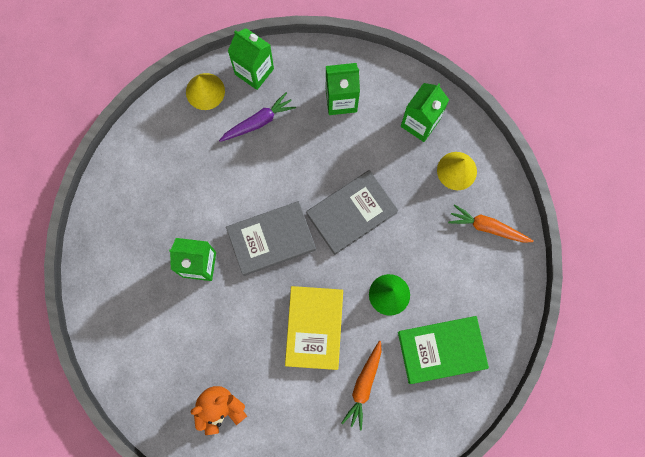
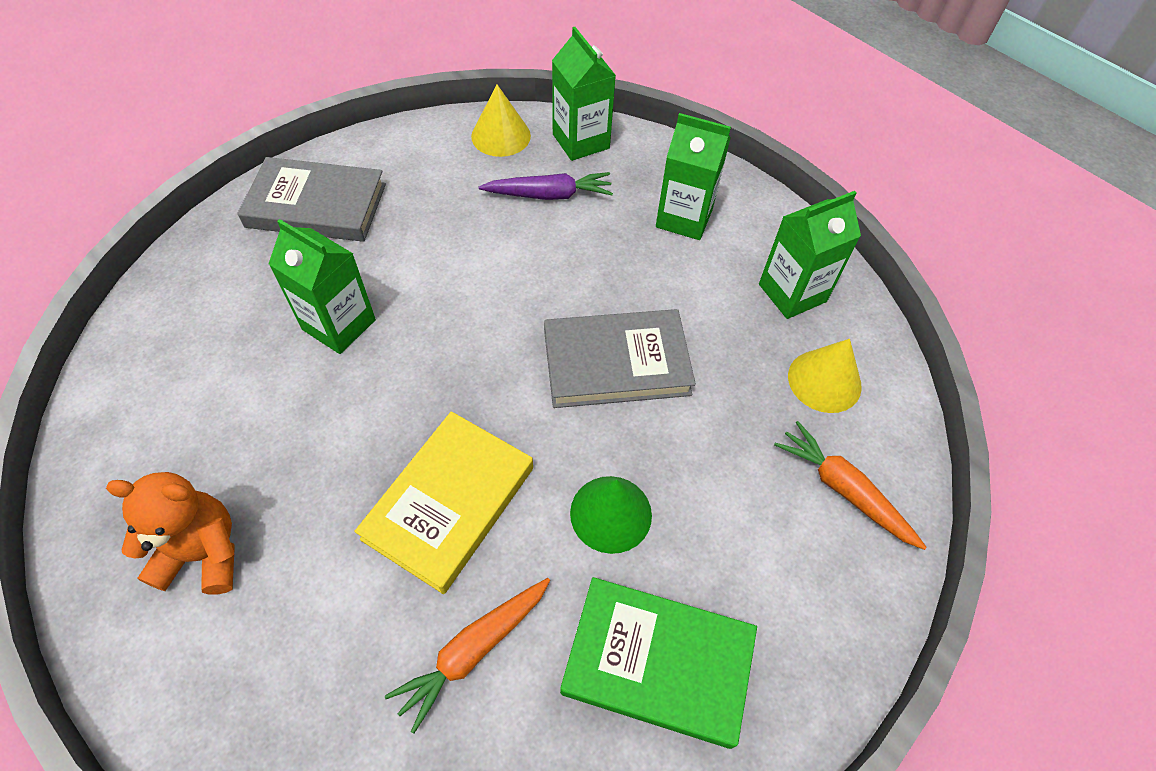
camera: 25 degrees right, 20 degrees down
grey book [226,201,316,276] -> grey book moved to [237,157,386,242]

